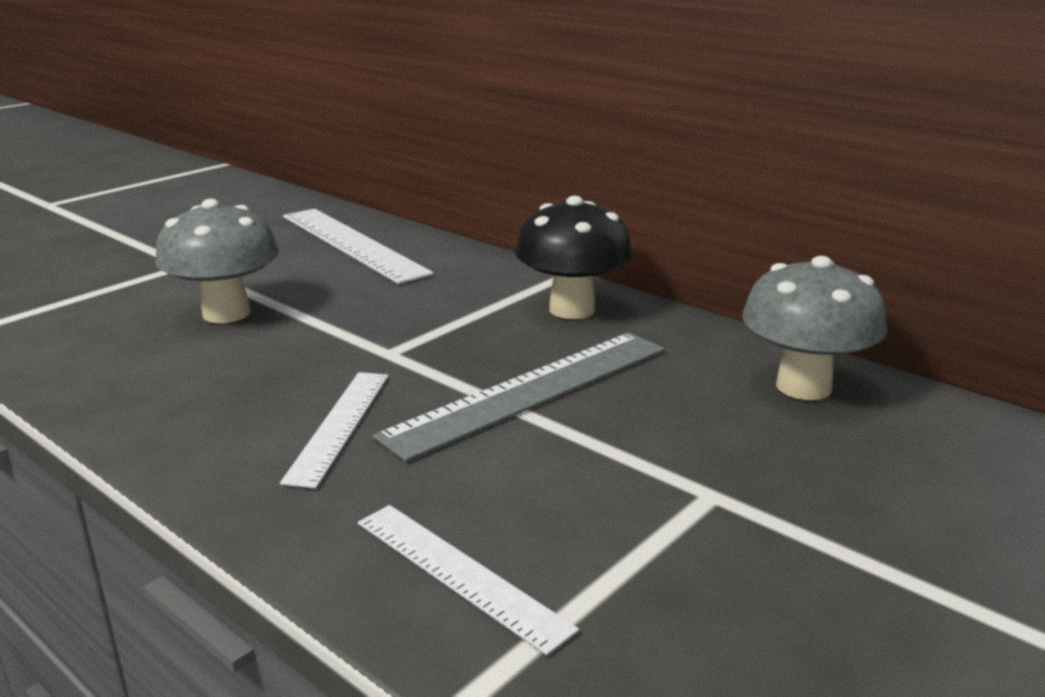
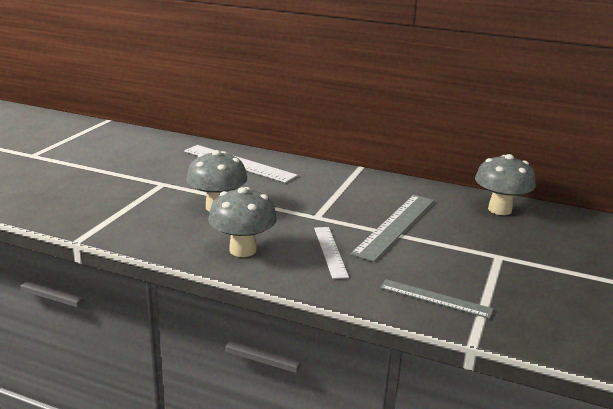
camera: 20 degrees left, 0 degrees up
white ruler [358,505,579,655] -> grey ruler [380,279,494,319]
black mushroom [515,196,632,319] -> none
none -> grey mushroom [208,187,277,257]

